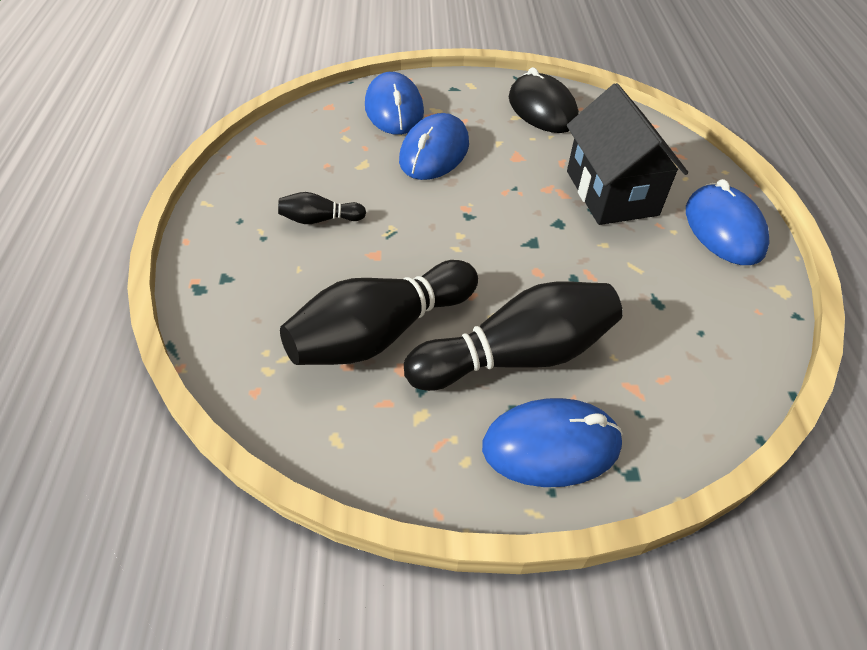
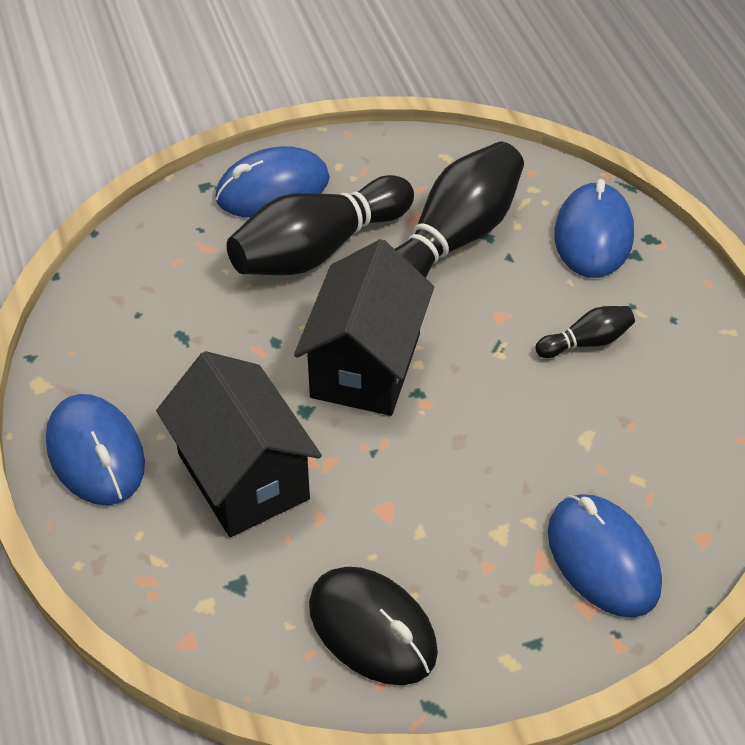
camera: 165 degrees right, 0 degrees up
blue mouse [399,113,469,180] -> blue mouse moved to [554,179,634,278]
none -> black house [294,239,434,416]

